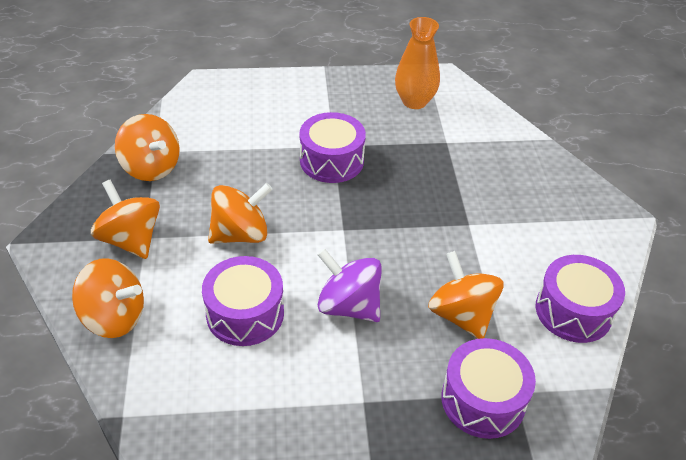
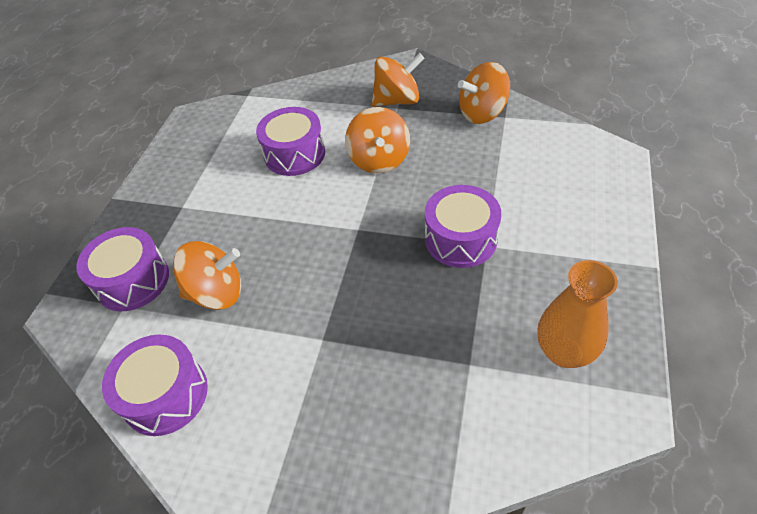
camera: 115 degrees right, 5 degrees up
orange spinning top [72,258,144,338] -> none
purple spinning top [317,249,382,322] -> none

